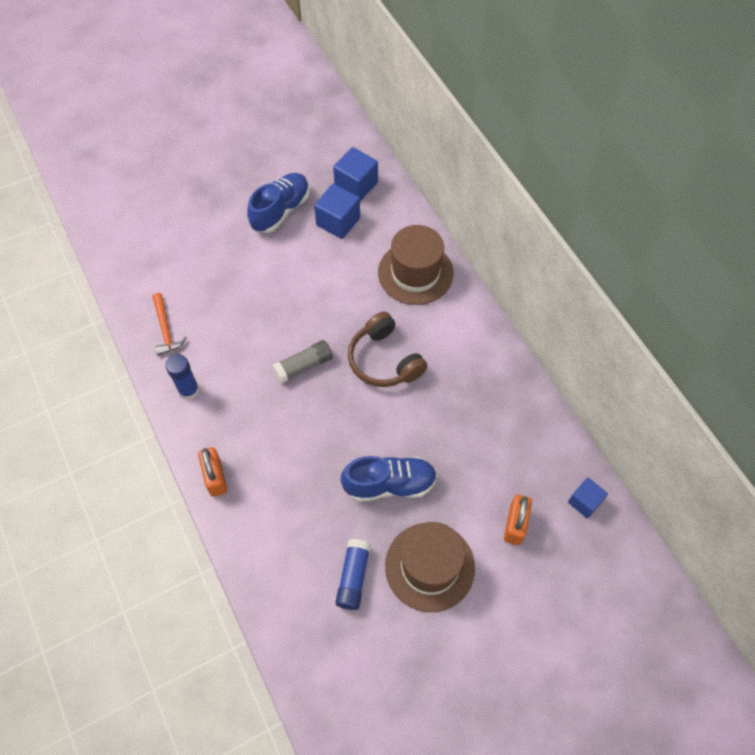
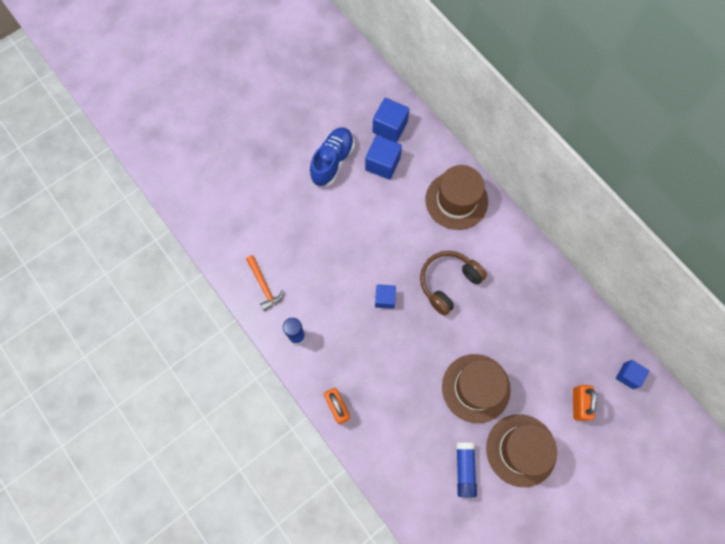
camera: 10 degrees left, 10 degrees up
grey glue stick [272,340,333,383] -> blue cube [375,285,396,309]
blue shoe [341,456,437,502] -> brown hat [442,354,511,423]
brown headphones [348,312,428,387] -> brown headphones turned 90 degrees clockwise [420,251,487,316]

